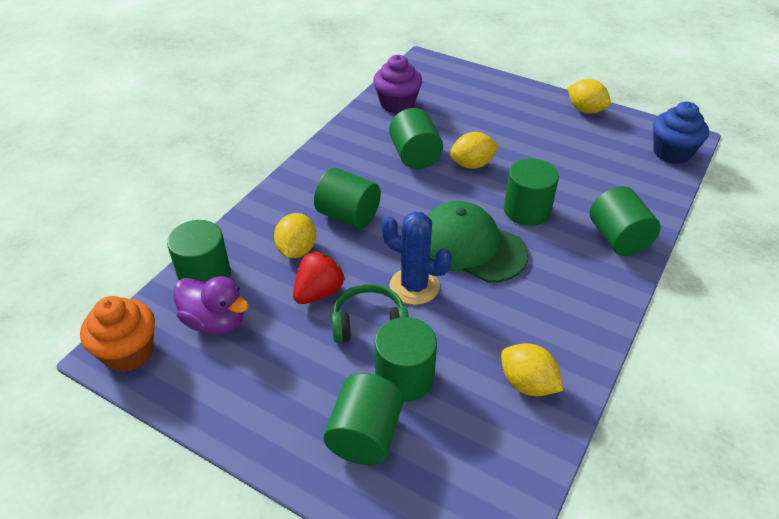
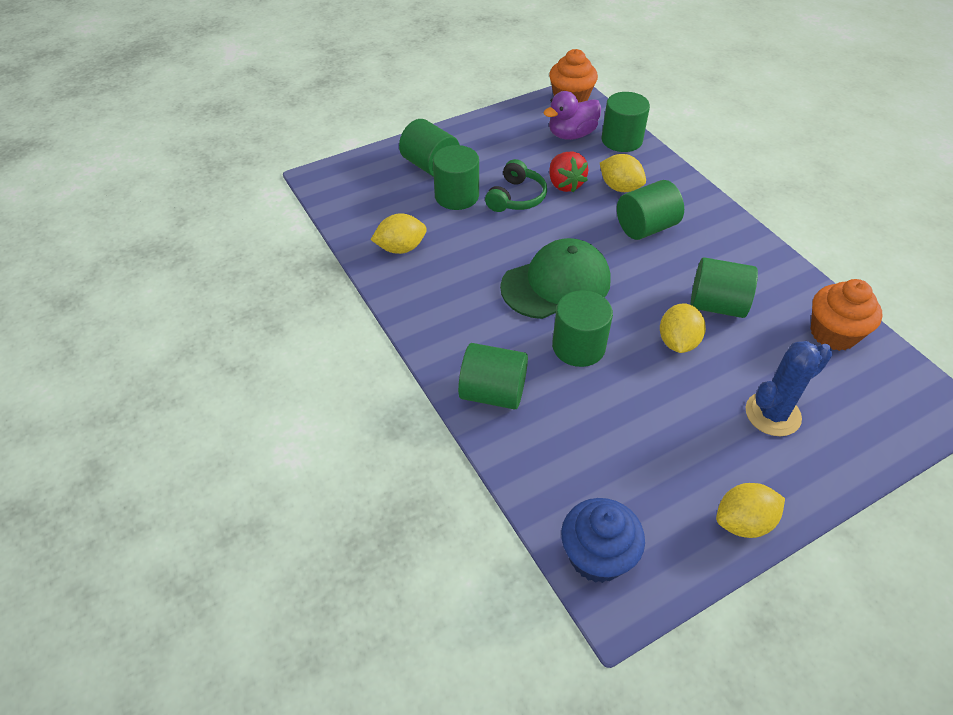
camera: 120 degrees right, 5 degrees up
purple cupcake [373,55,422,113] -> orange cupcake [811,279,882,351]
blue cactus [381,212,452,305] -> blue cactus moved to [745,341,833,436]

